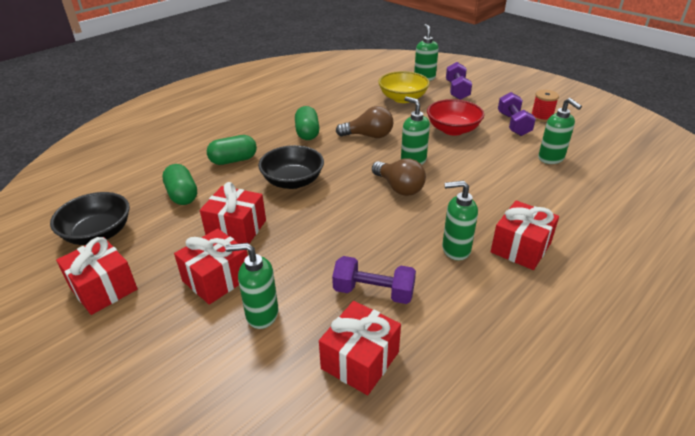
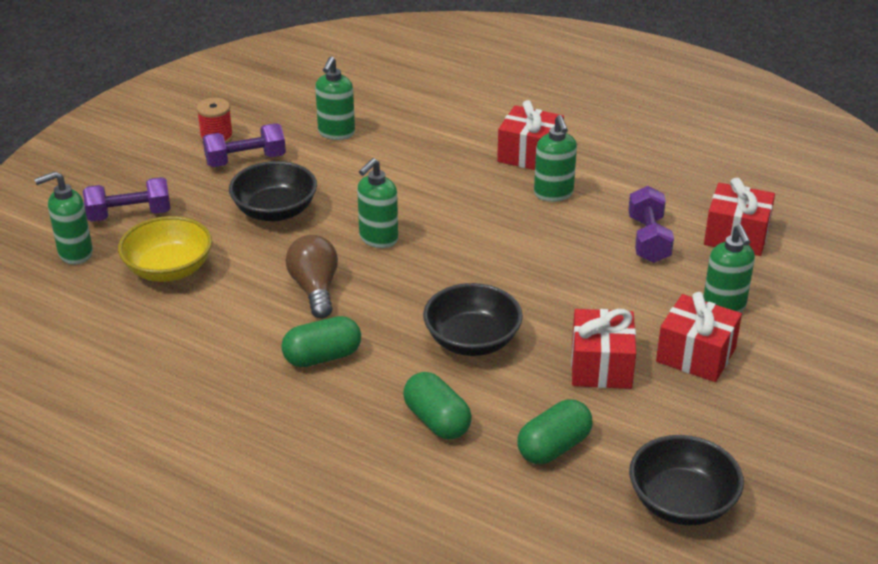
camera: 105 degrees left, 0 degrees up
red gift [56,237,138,315] -> none
brown light bulb [372,158,426,196] -> none
red bowl [427,99,484,136] -> black bowl [229,161,317,221]
green soap dispenser [538,98,582,164] -> green soap dispenser turned 150 degrees clockwise [315,56,355,140]

